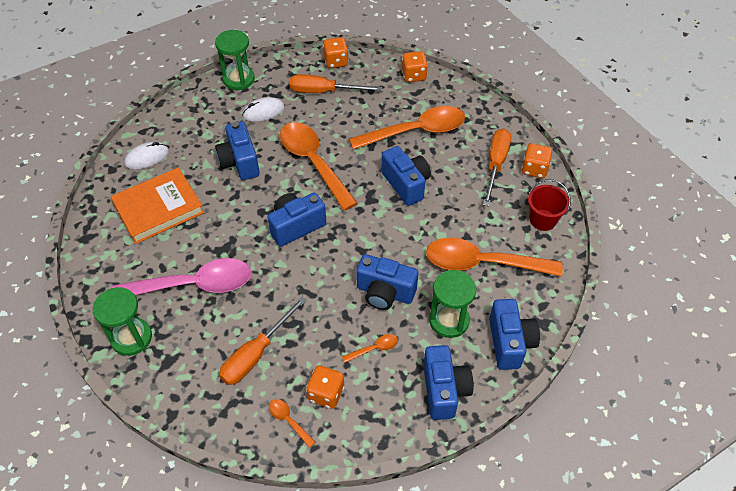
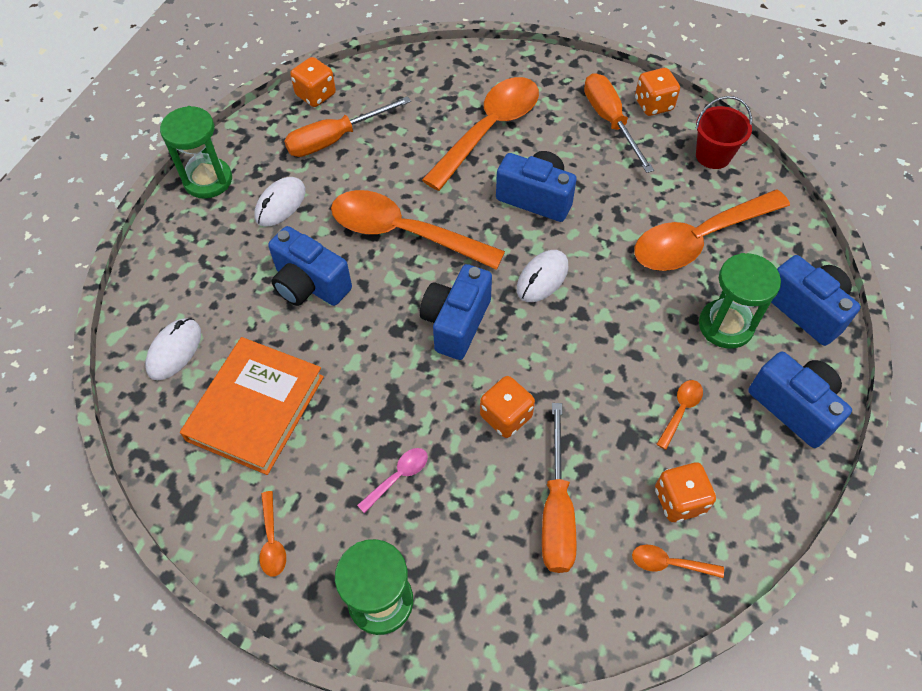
camera: 35 degrees left, 5 degrees up
pink spoon [112,258,252,295] -> pink spoon [357,448,428,513], size x0.40
blue camera [356,254,418,310] -> none
orange dice [402,51,428,82] -> orange dice moved to [480,376,535,438]
none -> orange spoon [259,491,286,576]
none -> white mouse [517,250,568,302]

